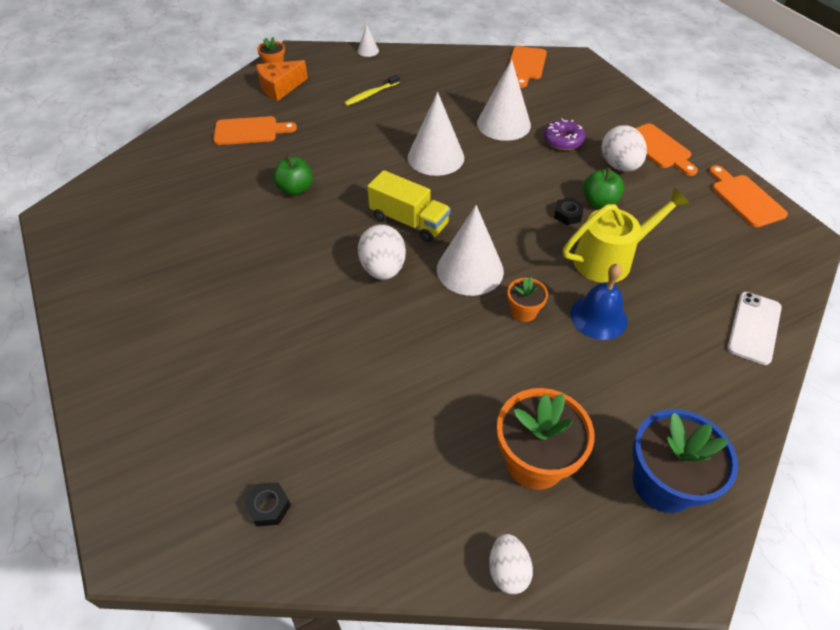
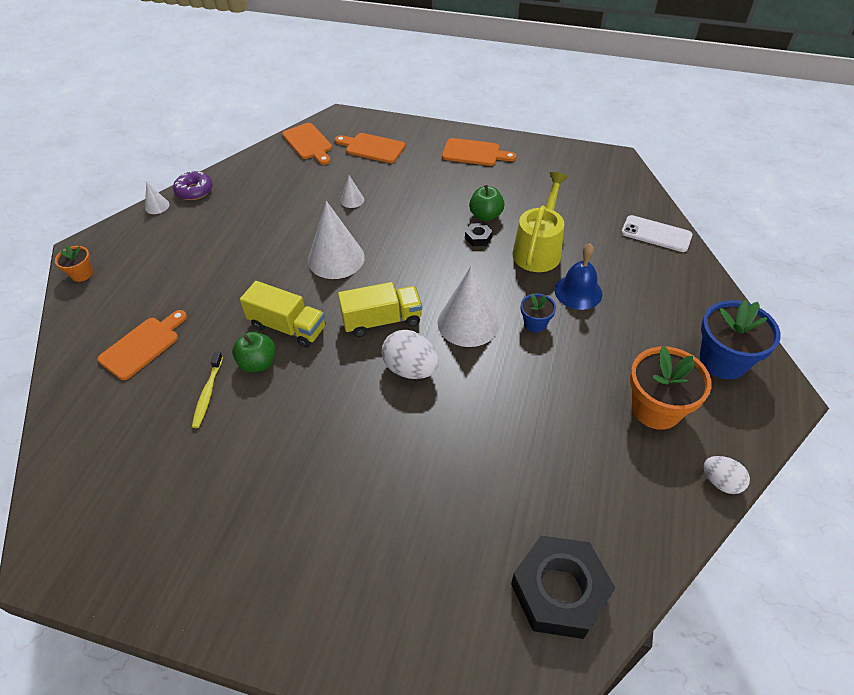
camera: 45 degrees left, 0 degrees up
black nut [244,482,291,526] -> black nut [511,535,615,639], size x2.37
orange cheese [256,60,308,101] -> none
yellow toothbrush [344,74,400,106] -> yellow toothbrush moved to [192,352,223,428]
white cone [477,59,531,141] -> white cone [340,176,364,208], size x0.46
orange flower pot [507,277,548,322] -> blue flower pot [521,294,556,332]
purple donut [543,118,586,150] -> purple donut moved to [173,171,213,200]
white egg [601,125,647,172] -> none
orange cutting board [709,165,788,227] -> orange cutting board moved to [335,133,405,163]
white phone [727,292,782,365] -> white phone turned 45 degrees counterclockwise [621,215,693,252]
none -> yellow truck [240,281,325,348]

